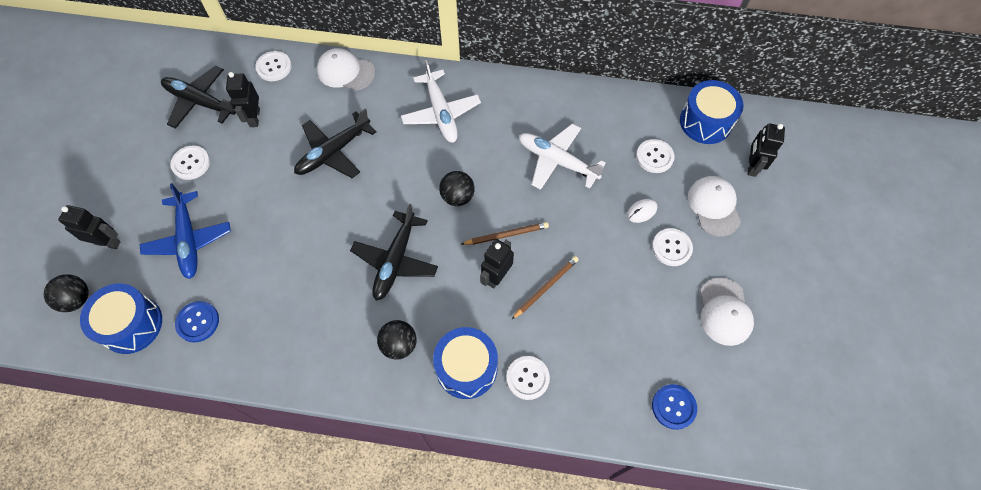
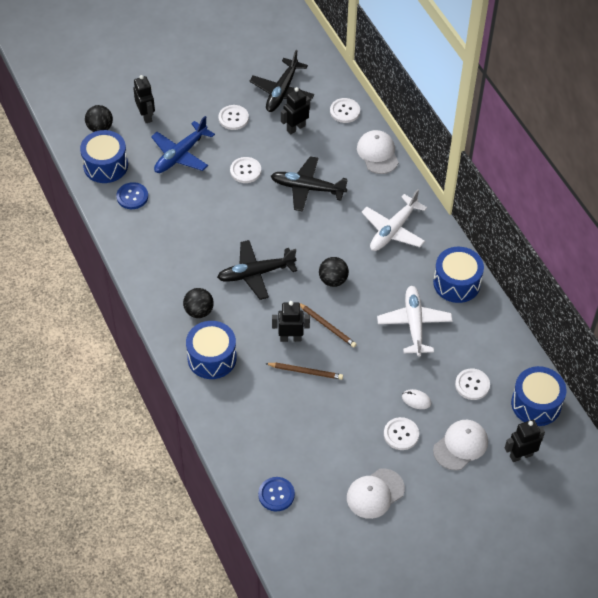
camera: 55 degrees right, 10 degrees down
black plane [161,66,236,129] -> black plane turned 150 degrees counterclockwise [250,50,314,112]
white button [506,356,550,400] -> white button moved to [230,157,261,183]
none -> blue drum [433,247,484,303]

